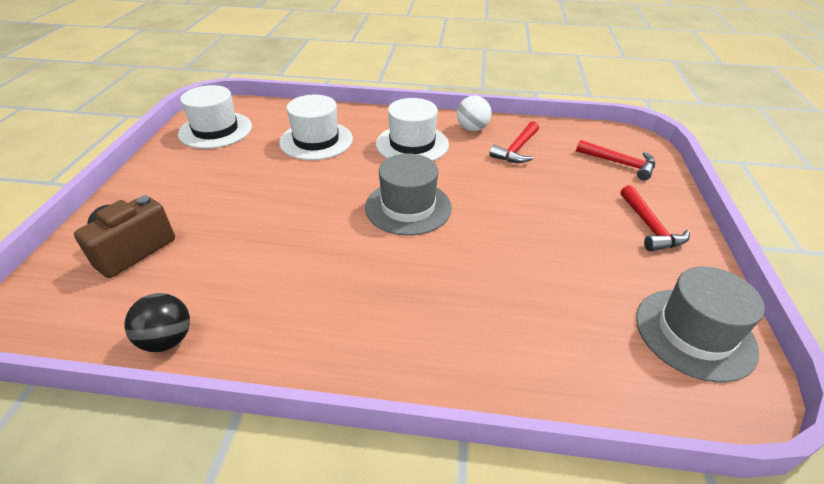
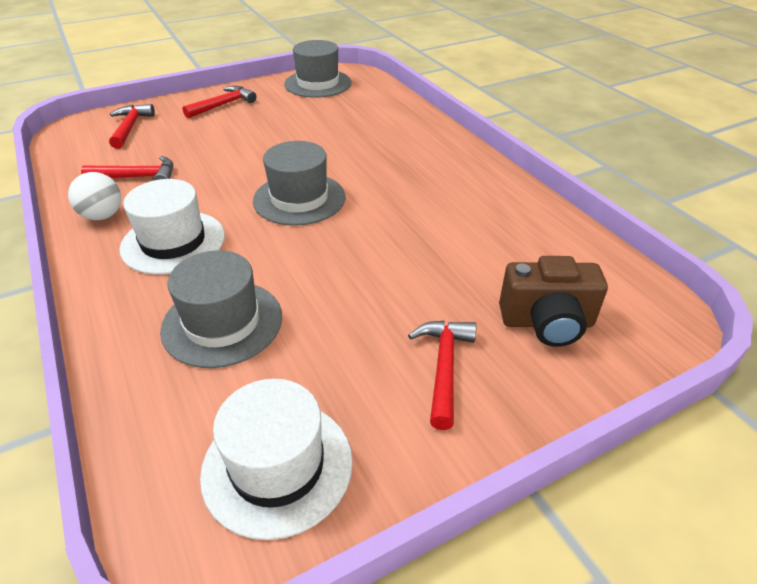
camera: 125 degrees left, 0 degrees up
black ball [125,293,190,352] -> none
white hat [279,94,353,160] -> grey hat [160,250,282,368]
none -> red hammer [408,320,476,430]

